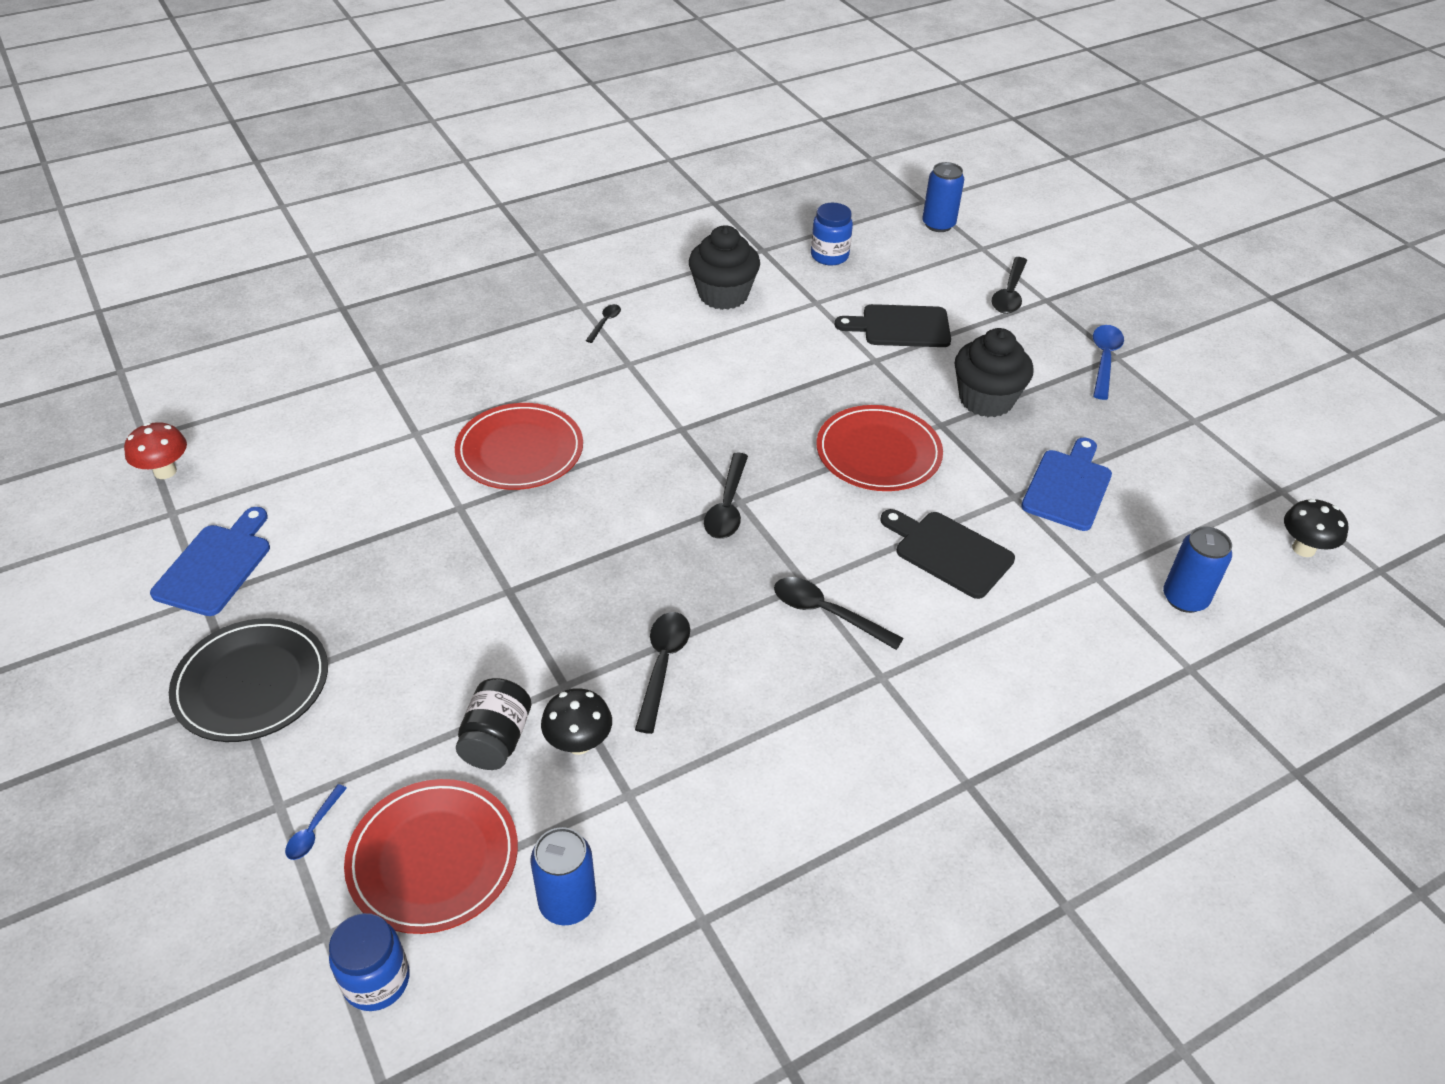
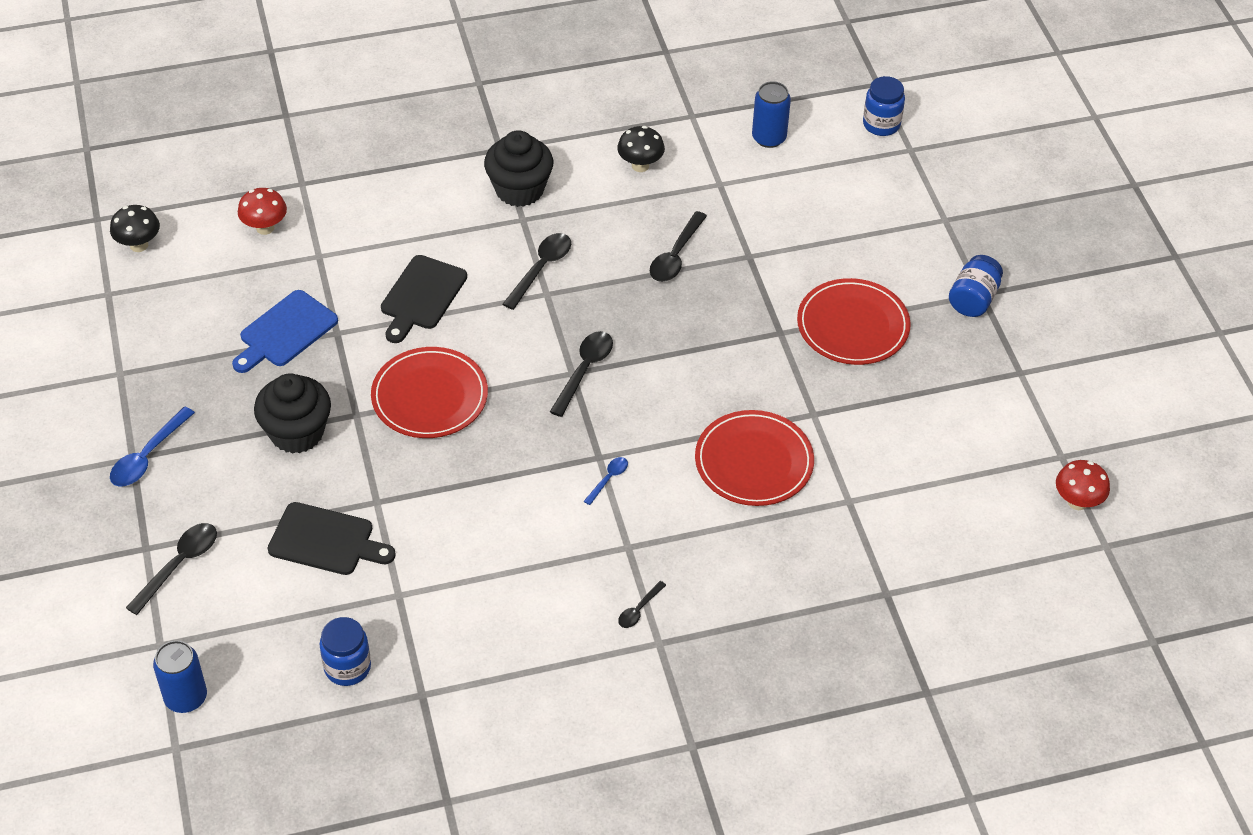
camera: 165 degrees left, 5 degrees up
blue cutting board [150,507,270,616] -> none
black plate [169,618,328,742] -> blue jar [949,255,1003,317]
blue spoon [285,784,347,860] -> blue spoon moved to [584,457,628,505]
red plate [344,779,518,934] -> red plate moved to [797,278,911,365]
black jar [456,678,531,770] -> none
black mushroom [541,688,612,755] -> black mushroom moved to [617,126,665,172]
black cupcake [689,225,760,310] -> black cupcake moved to [484,130,553,207]
black spoon [774,577,904,650] -> black spoon turned 105 degrees counterclockwise [503,233,571,310]
black cutting board [881,509,1015,599] -> black cutting board turned 60 degrees clockwise [381,255,467,343]
blue can [1163,526,1232,613] -> red mushroom [238,188,287,235]

